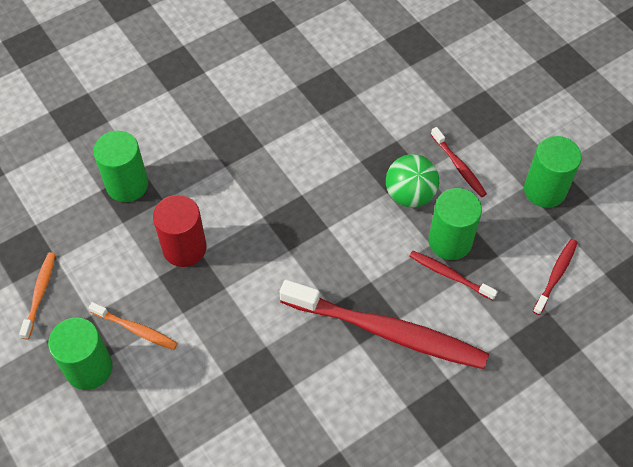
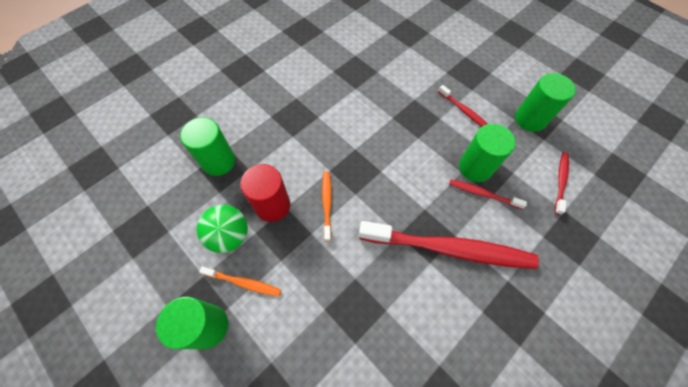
camera: 10 degrees left, 5 degrees up
orange toothbrush [19,252,55,340] -> orange toothbrush moved to [322,171,332,241]
green ball [386,154,439,208] -> green ball moved to [196,205,248,253]

